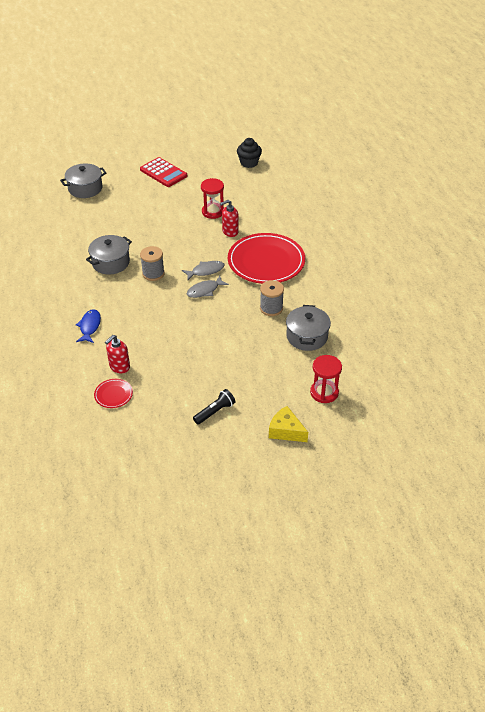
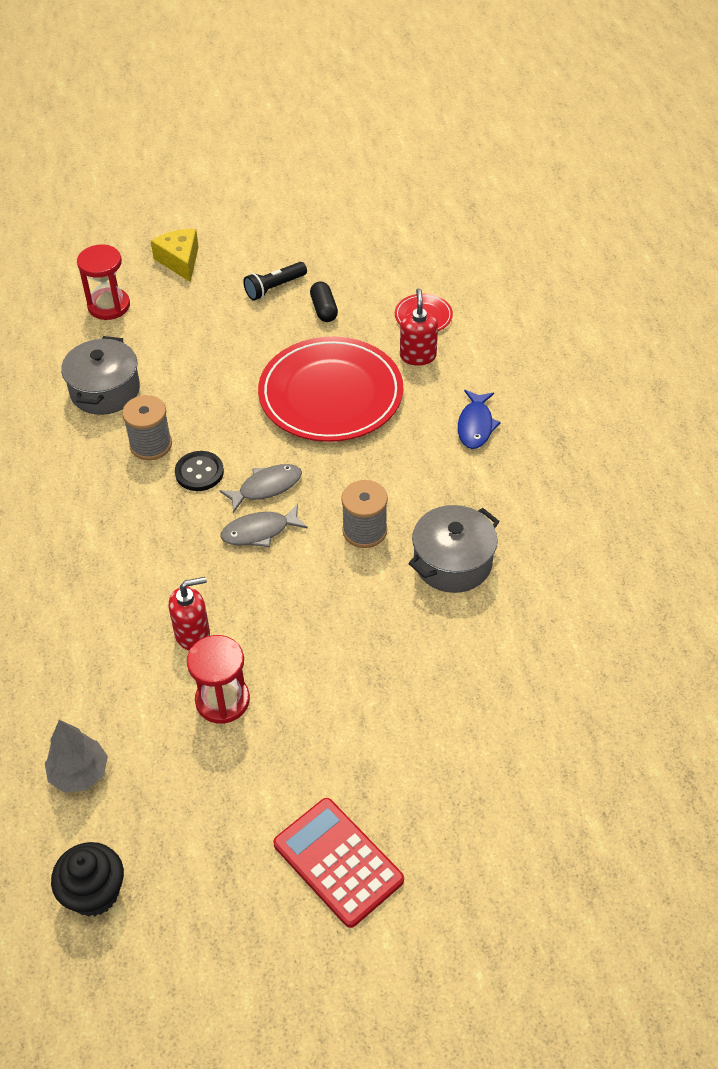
camera: 175 degrees left, 5 degrees up
grey pot [60,164,106,198] -> none
red soap dispenser [105,335,130,373] -> red soap dispenser turned 45 degrees counterclockwise [400,288,438,366]
red plate [228,233,305,284] -> red plate moved to [258,337,403,442]
yellow cheese [269,406,308,442] -> yellow cheese turned 150 degrees counterclockwise [151,229,199,282]
none -> grey tree [45,720,108,793]
none -> black button [175,451,224,491]
none -> black capsule [310,282,338,322]

